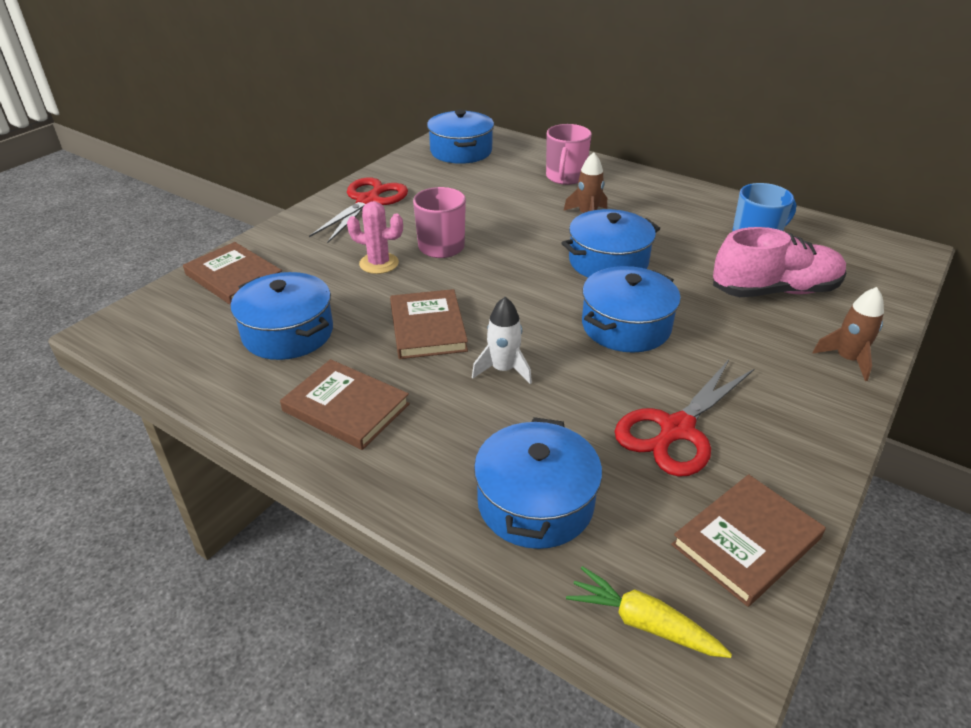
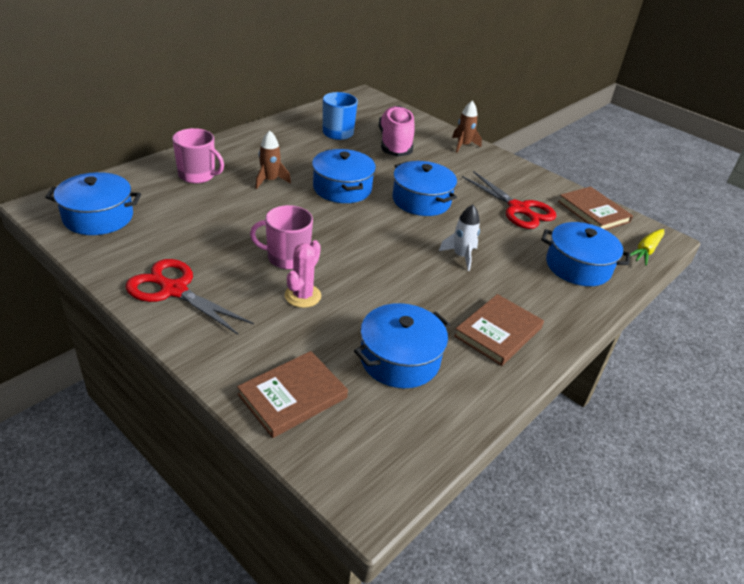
camera: 85 degrees left, 0 degrees up
brown book [390,289,468,359] -> none

